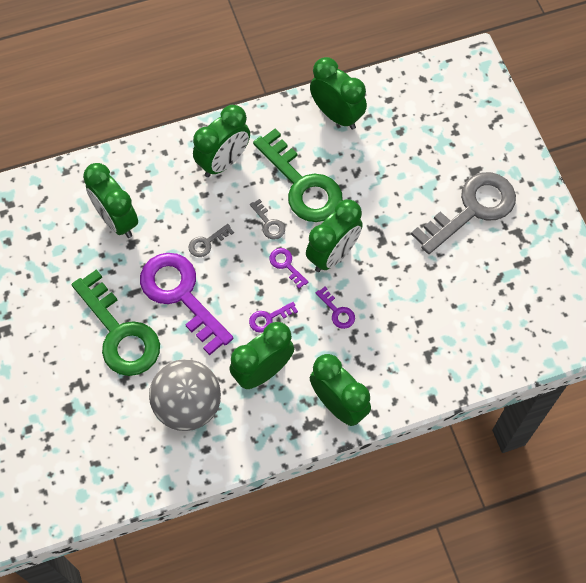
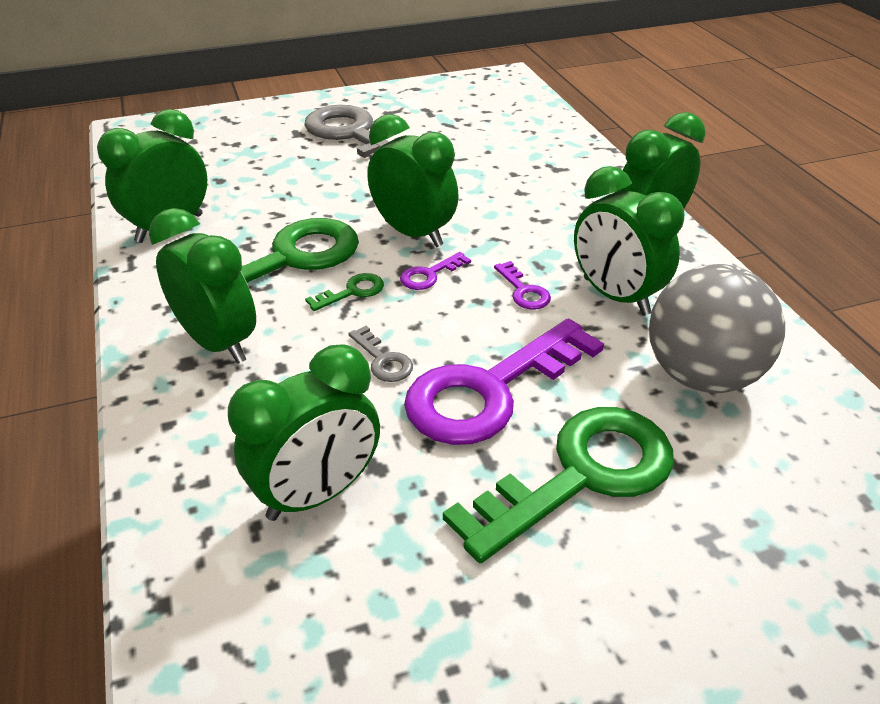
camera: 90 degrees left, 25 degrees down
grey key [250,199,285,240] -> green key [305,273,384,311]
purple key [316,287,355,329] -> none

